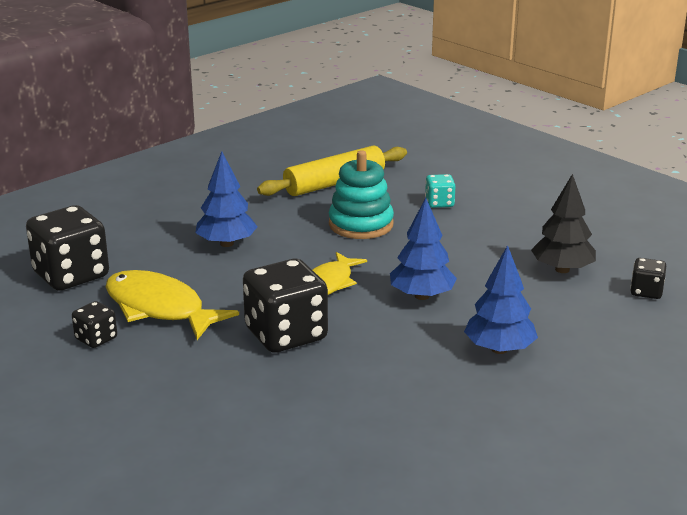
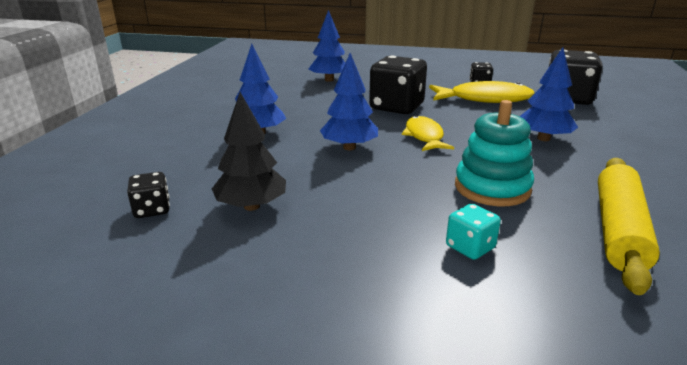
camera: 145 degrees right, 0 degrees up
none -> blue tree [308,10,345,82]

